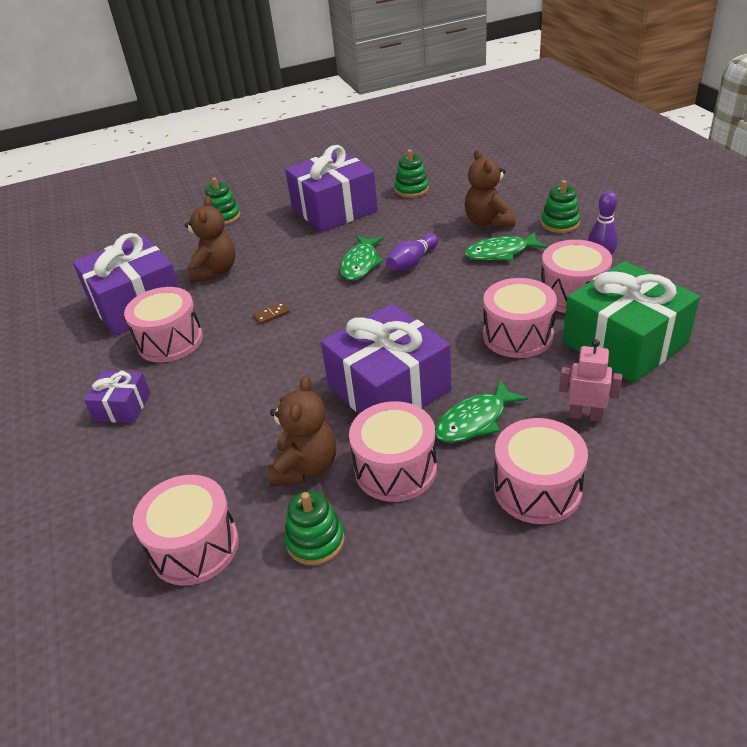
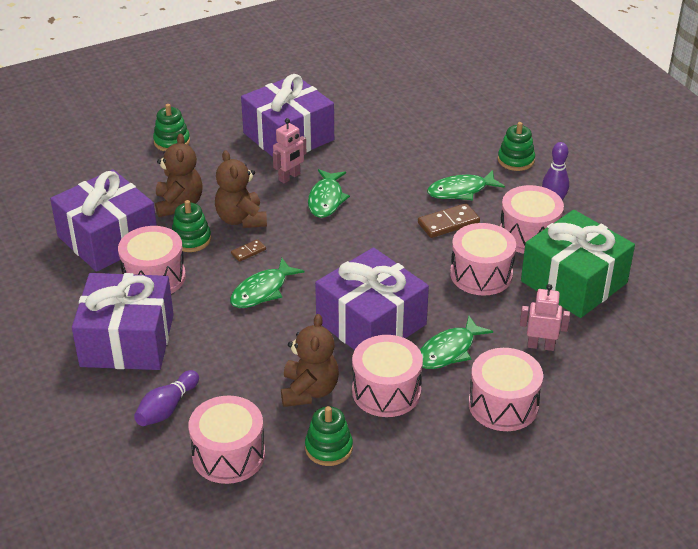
camera: 10 degrees left, 0 degrees up
purple gift [84,371,151,423] -> purple gift [72,273,174,370], size x2.02
purple bowling pin [386,233,438,270] -> purple bowling pin moved to [134,370,199,426]
green stacking toy [394,150,429,198] -> green stacking toy moved to [172,200,211,252]
brown teddy bear [465,149,515,229] -> brown teddy bear moved to [215,150,267,228]
none -> green fish [230,258,304,308]
none -> pink robot [273,118,306,183]
none -> brown domino [418,203,480,238]

